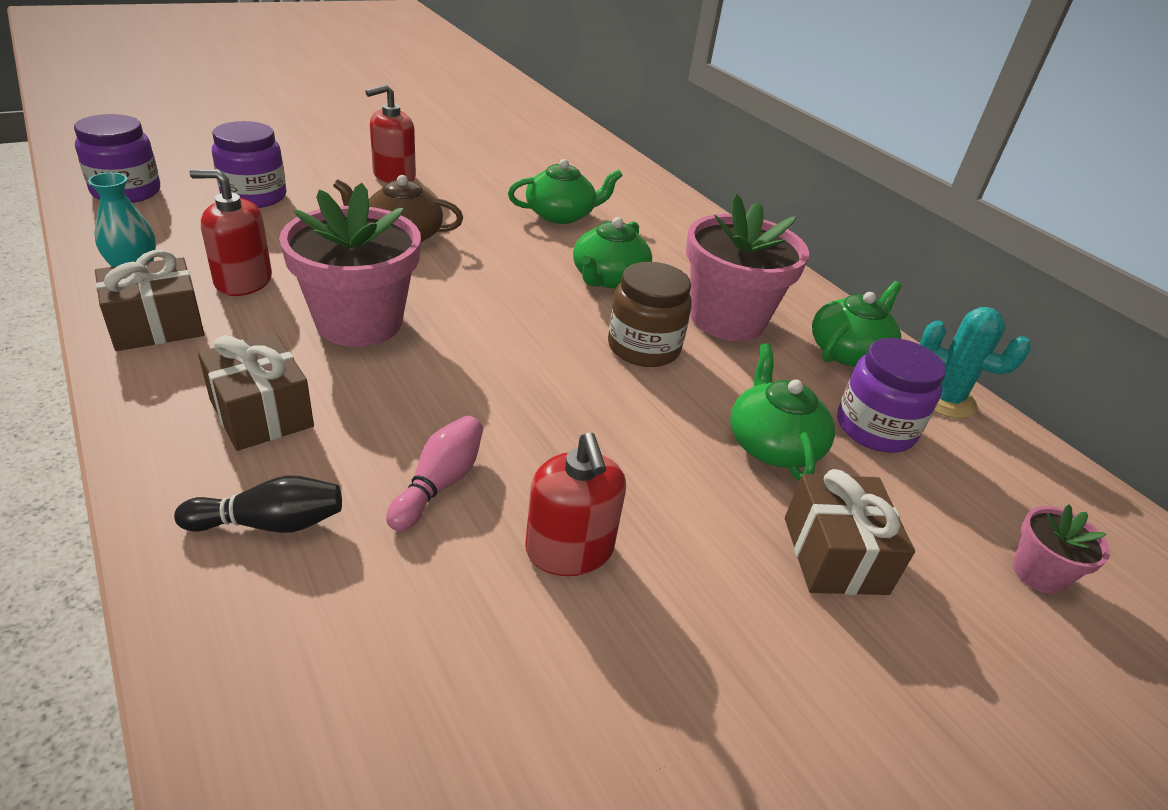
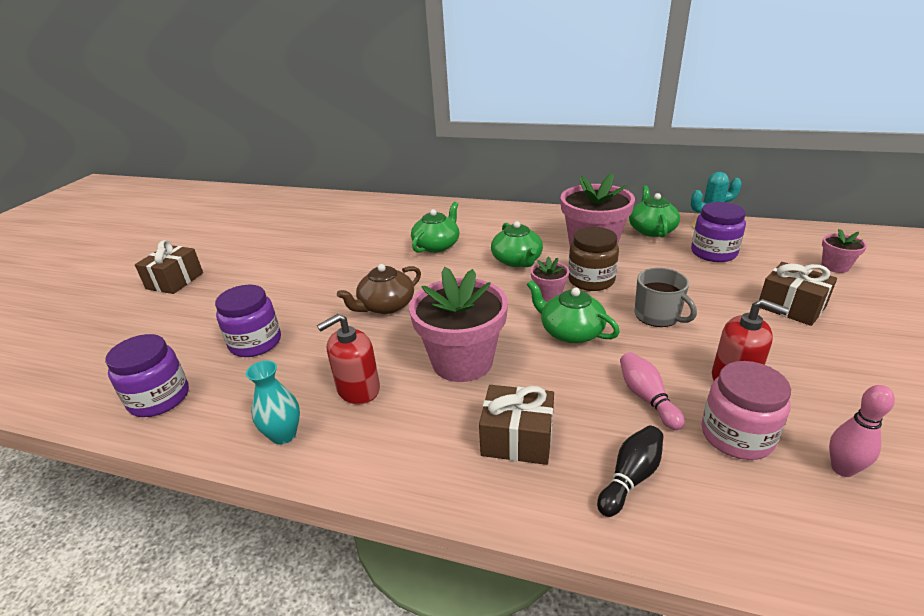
camera: 35 degrees left, 5 degrees down
brown gift [95,250,204,351] -> brown gift moved to [135,240,203,294]
red soap dispenser [365,84,416,183] -> none
green teapot [730,343,835,481] -> green teapot moved to [527,280,620,343]
none -> pink flower pot [531,256,569,302]
none -> grey mug [635,268,697,327]
none -> pink jar [702,361,791,460]
none -> pink bowling pin [829,385,895,477]

